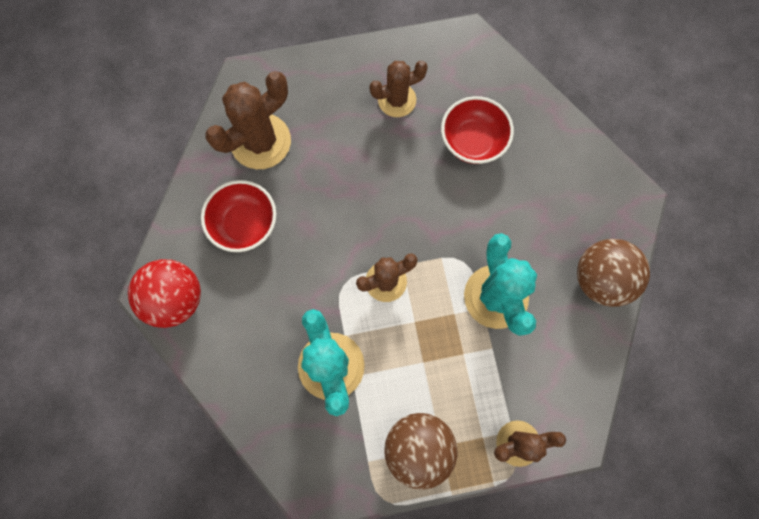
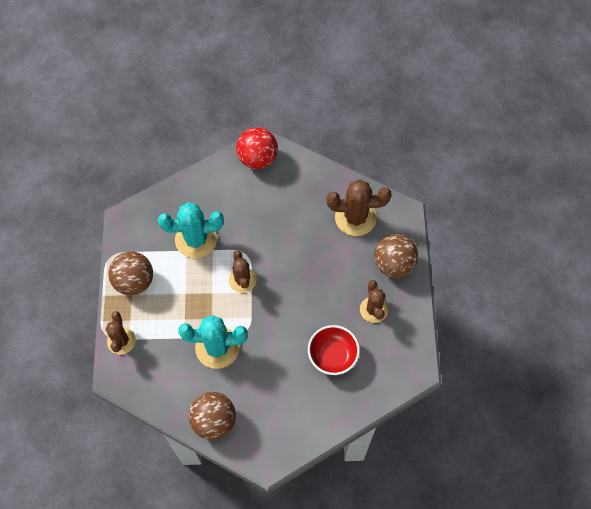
camera: 100 degrees right, 10 degrees down
red bowl [201,180,276,252] -> none
brown cactus [205,71,291,169] -> brown cactus turned 60 degrees counterclockwise [327,179,391,236]
none -> brown ball [374,234,418,278]

